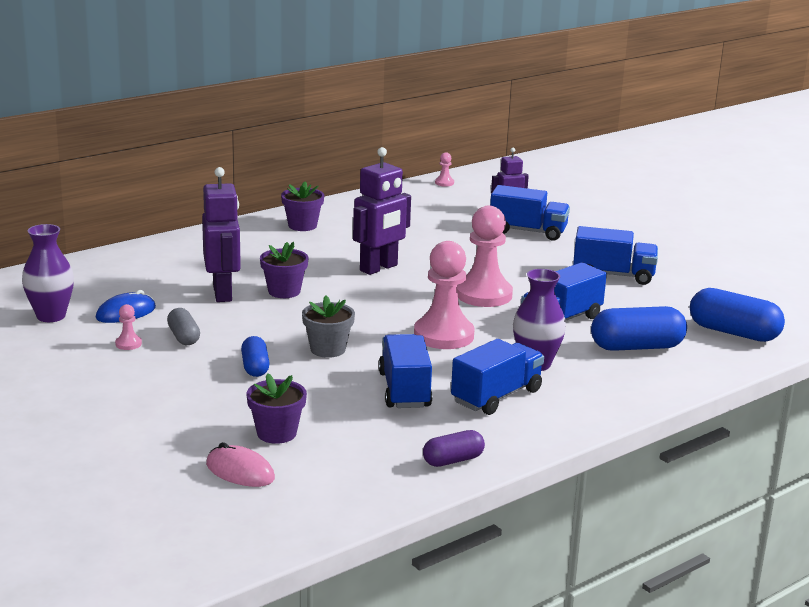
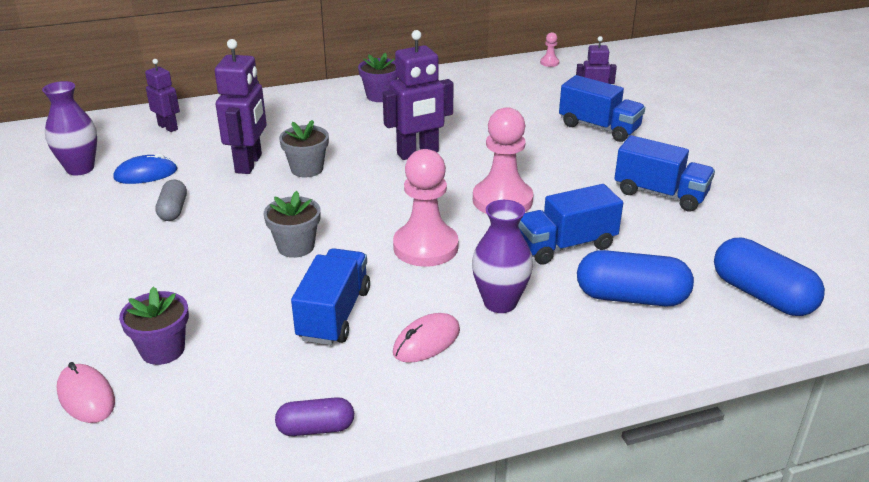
camera: 20 degrees right, 10 degrees up
pink pawn [115,304,142,350] -> none
blue capsule [241,336,270,377] -> none
purple flower pot [260,241,308,298] -> grey flower pot [279,120,329,177]
blue truck [451,339,544,415] -> pink mouse [393,313,460,363]
none -> purple robot [145,59,180,132]

